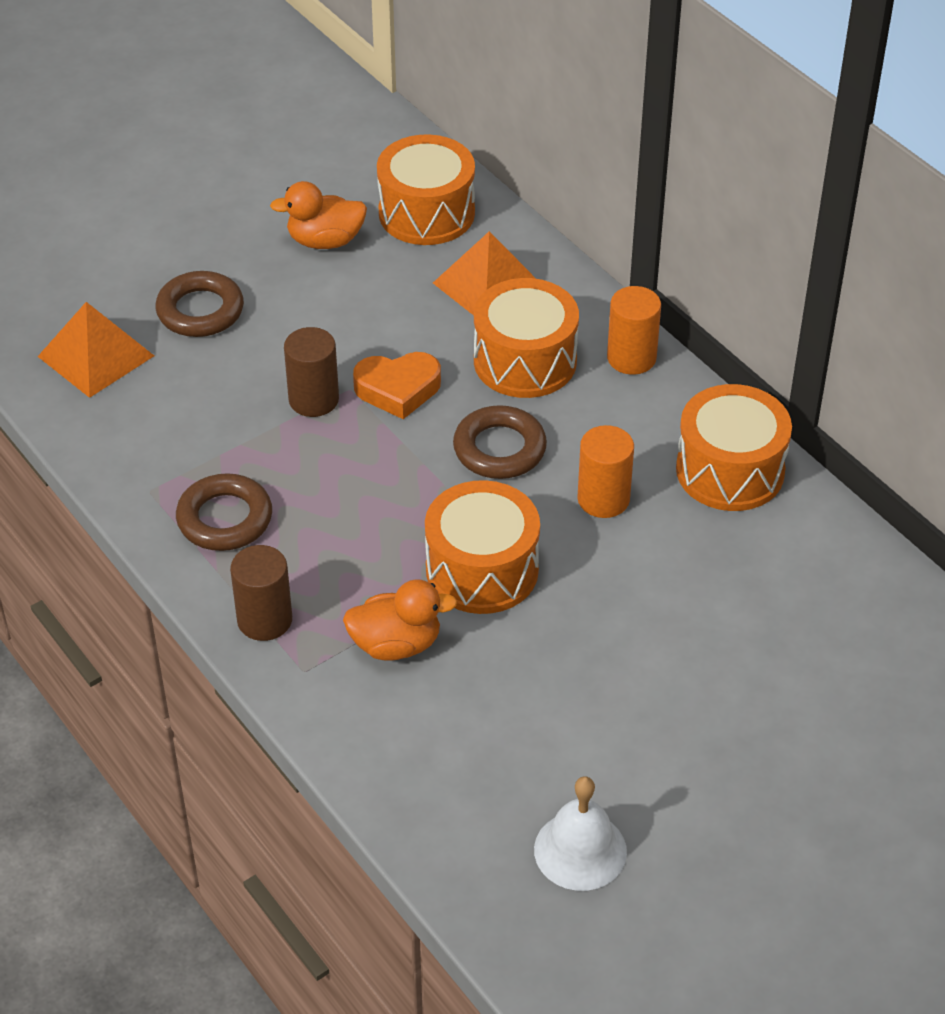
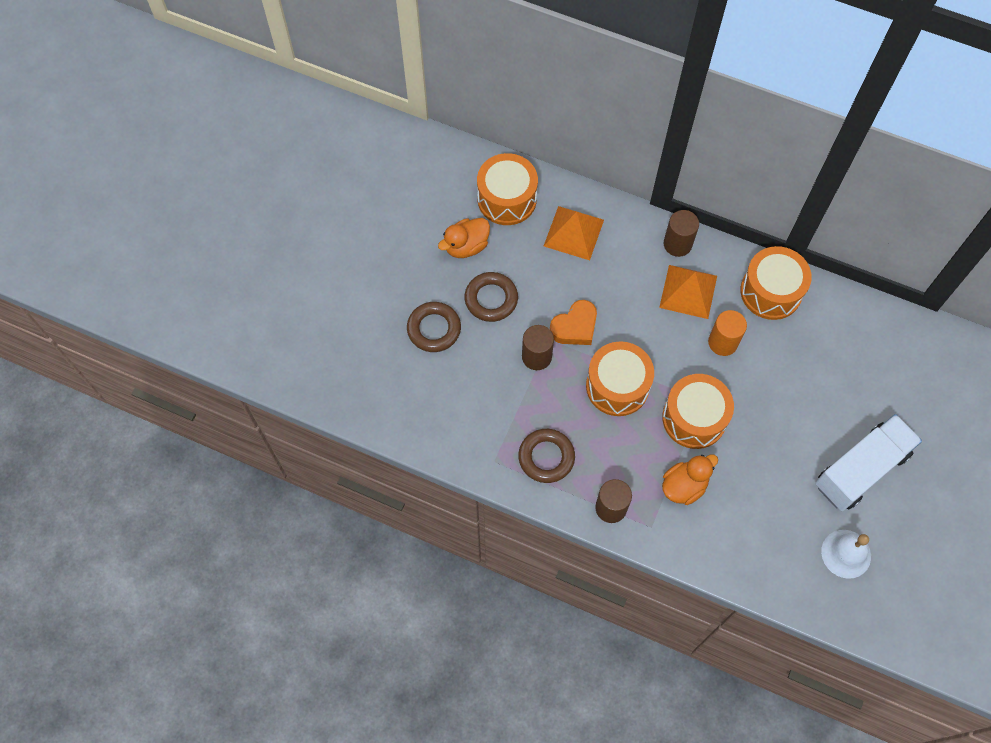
camera: 30 degrees left, 20 degrees up
orange pyramid [37,302,154,398] -> orange pyramid moved to [659,265,717,319]
brown ring [453,405,547,479] -> brown ring moved to [464,272,518,322]
orange drum [474,278,579,398] -> orange drum moved to [586,341,654,416]
orange cylinder [607,286,661,375] -> brown cylinder [664,210,699,257]
none -> white truck [815,414,922,511]

